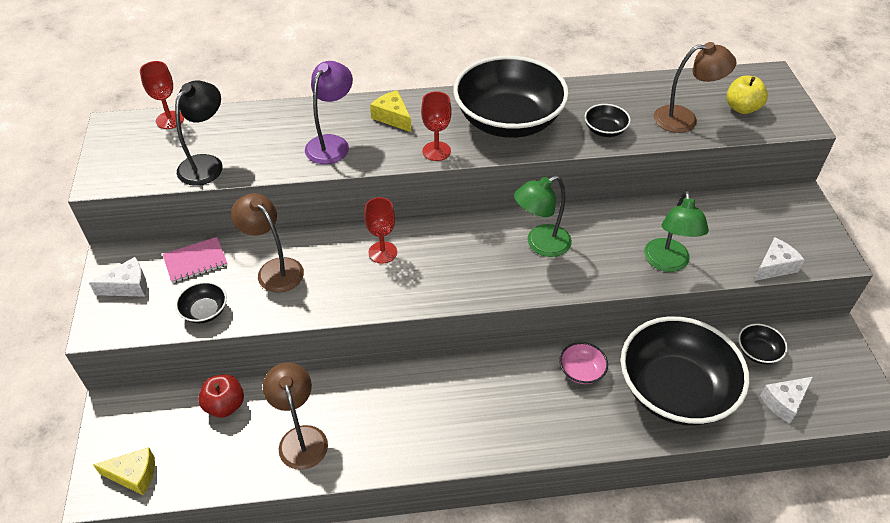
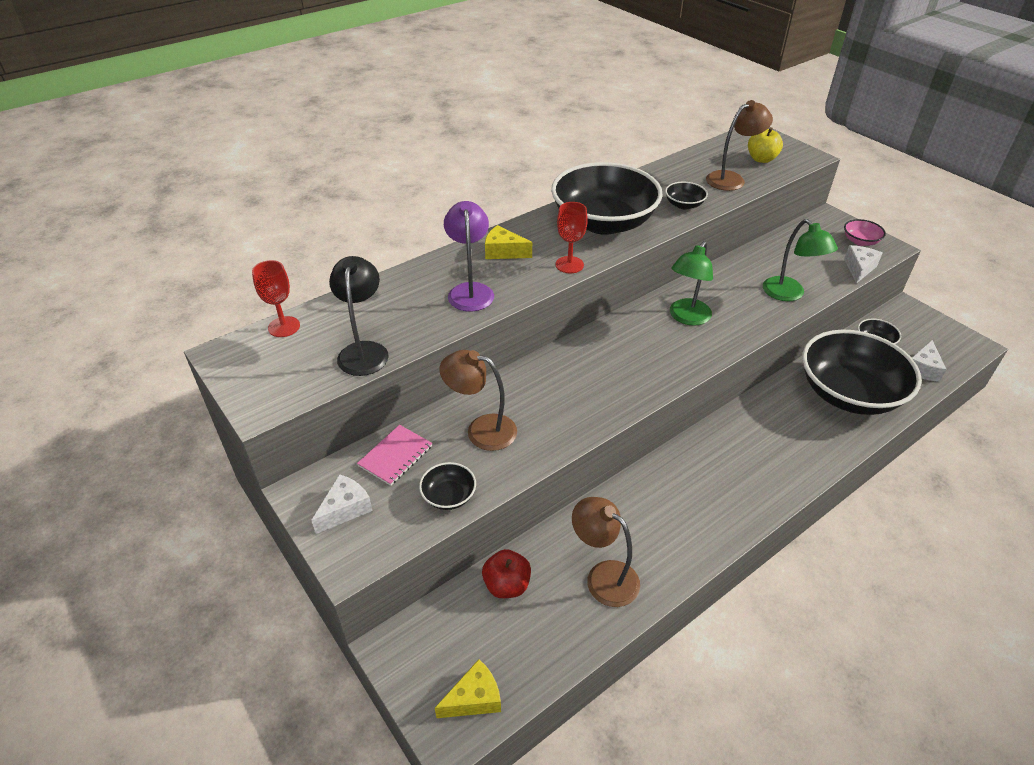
camera: 30 degrees left, 5 degrees down
red goblet [364,197,397,264] -> none
pink bowl [559,342,608,384] -> pink bowl moved to [844,219,886,246]

